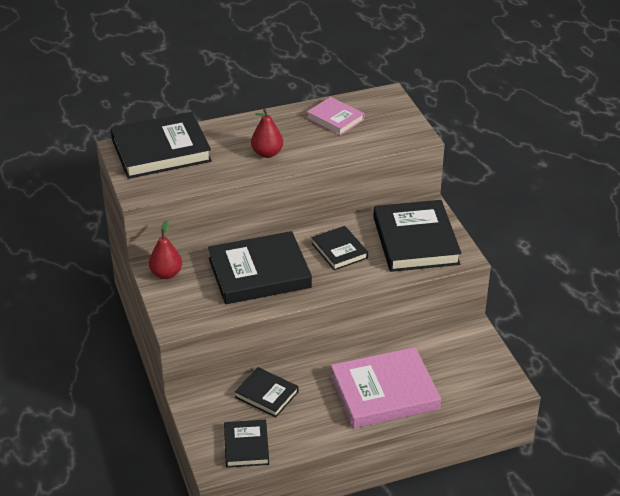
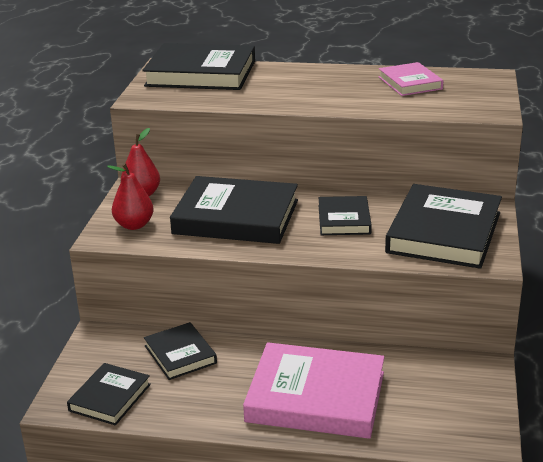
camera: 30 degrees right, 10 degrees down
red pear [251,109,283,158] -> red pear moved to [107,163,154,230]

